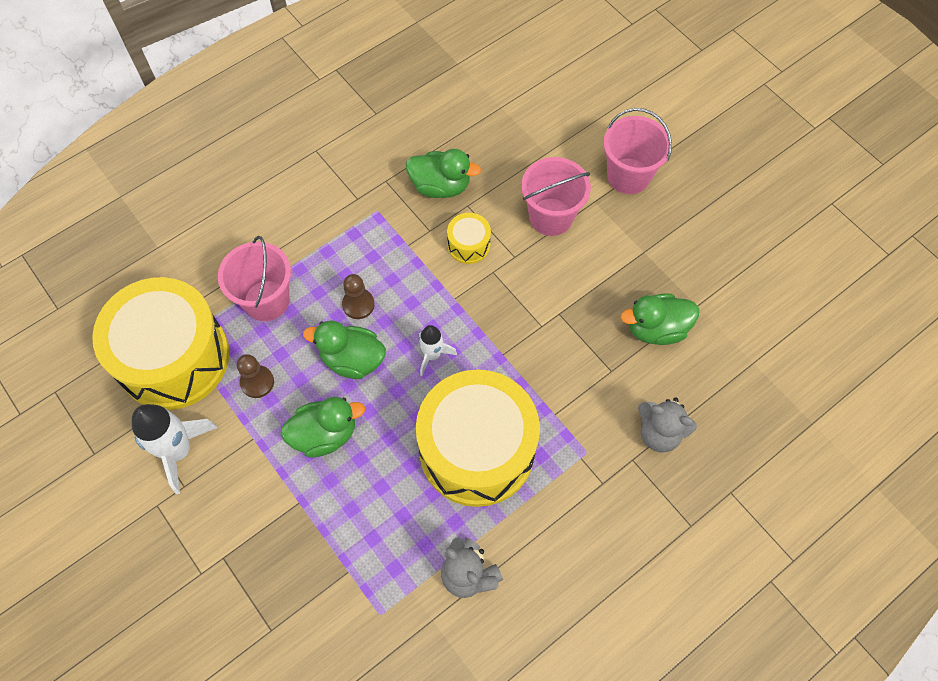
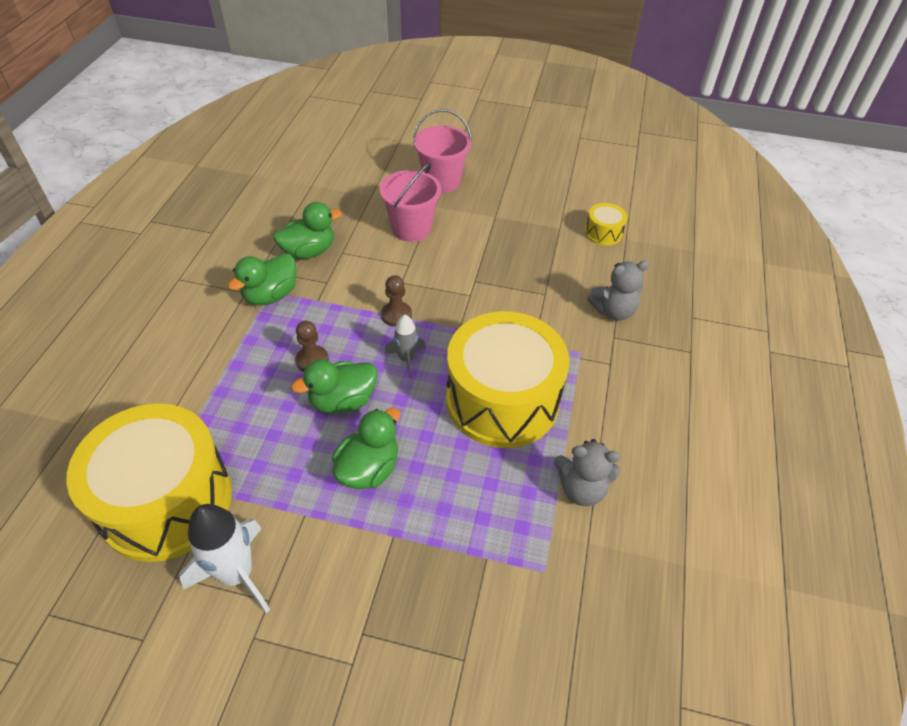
camera: 40 degrees left, 15 degrees down
pink bucket [218,236,291,321] -> none
brown pawn [237,354,274,398] -> brown pawn moved to [381,275,412,327]
white rocket [419,325,457,376] -> grey rocket [384,315,426,378]
yellow drum [447,213,491,264] -> yellow drum moved to [585,203,627,246]
green duck [621,294,699,345] -> green duck moved to [228,253,296,306]

